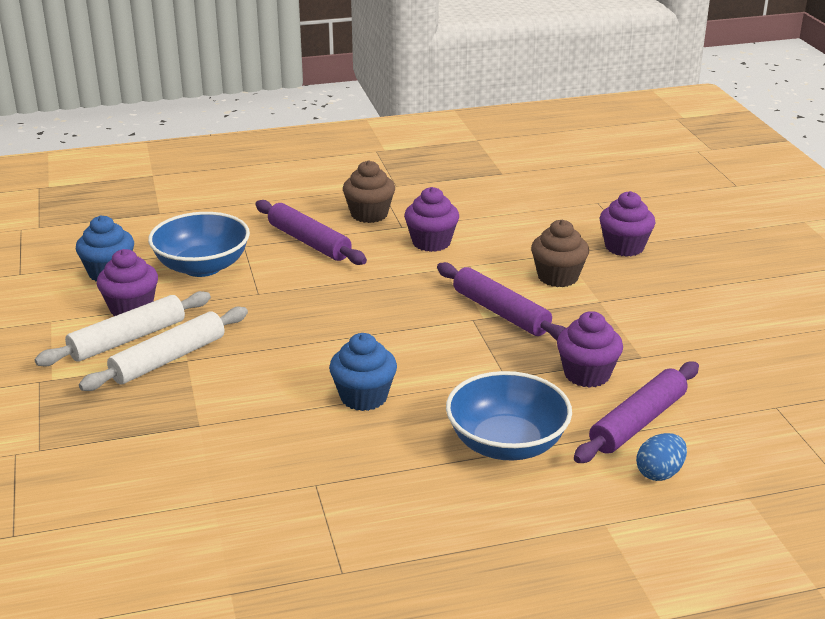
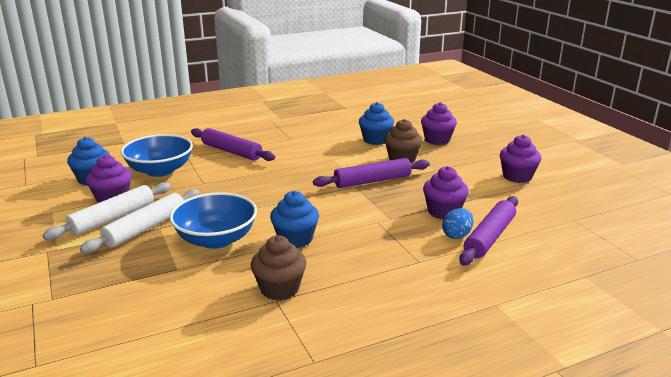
camera: 10 degrees left, 5 degrees down
brown cupcake [343,160,395,223] -> brown cupcake moved to [251,235,306,301]
purple cupcake [404,187,459,252] -> purple cupcake moved to [500,135,542,183]
purple rolling pin [437,262,566,340] -> purple rolling pin turned 60 degrees counterclockwise [313,158,430,188]
blue bowl [446,371,572,461] -> blue bowl moved to [169,192,257,249]
blue egg [636,433,687,481] -> blue egg moved to [442,208,474,239]
none -> blue cupcake [359,102,394,145]

